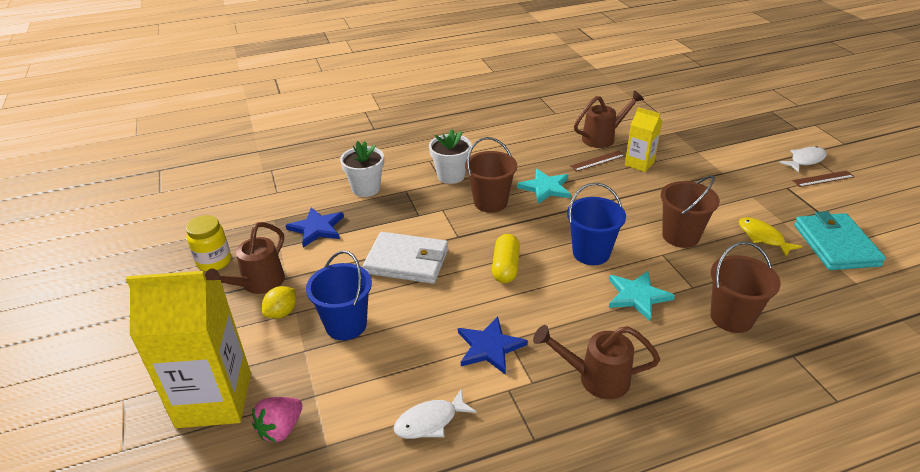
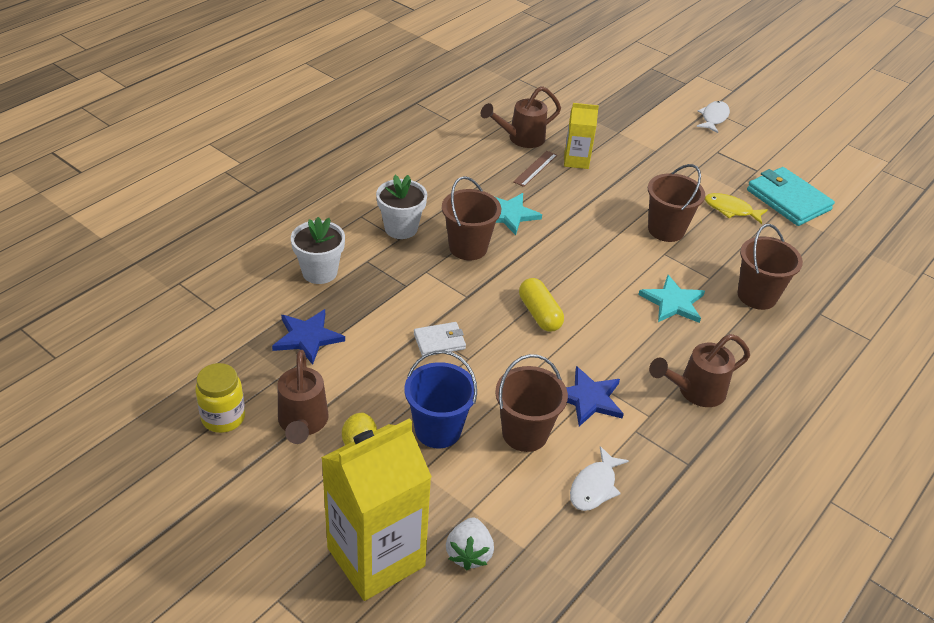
camera: 35 degrees left, 5 degrees up
pink strawberry [252,397,302,442] -> white strawberry [446,518,494,570]
white wallet [363,232,448,284] -> white wallet [414,322,466,356], size x0.54
blue bucket [567,183,626,265] -> none
brown watering can [574,91,644,148] -> brown watering can turned 150 degrees counterclockwise [481,86,561,148]
brown ruler [792,171,854,187] -> none
none -> brown bucket [495,354,568,452]

